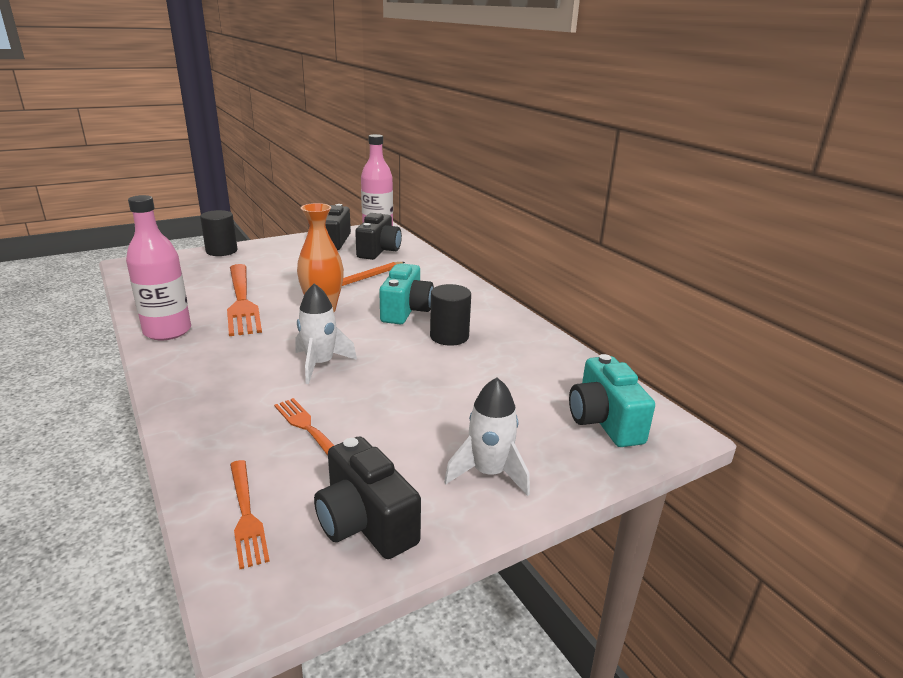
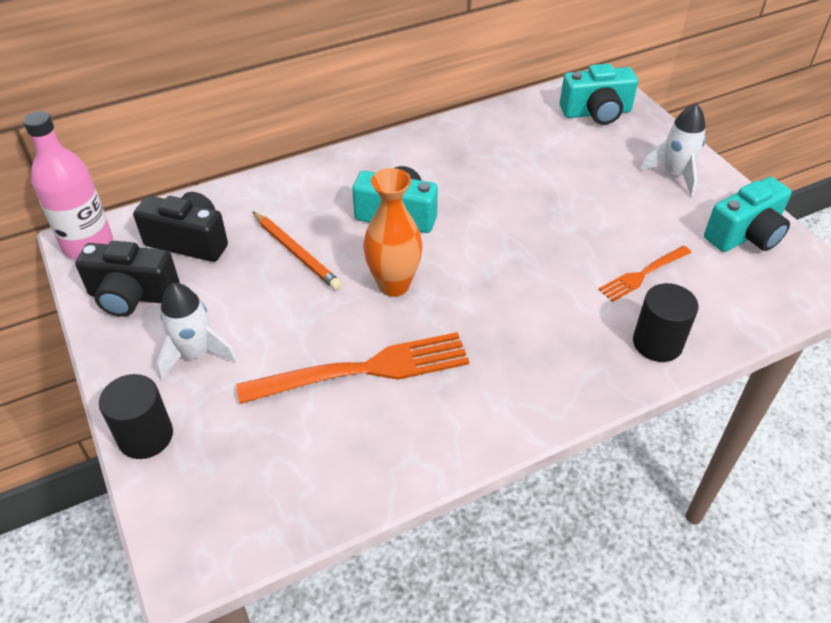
camera: 85 degrees left, 20 degrees up
pink bottle [126,195,191,340] -> none
orange fork [230,460,270,569] -> none
white rocket [296,283,357,384] -> white rocket moved to [156,283,237,380]
black camera [314,436,421,559] -> turquoise camera [704,177,792,252]
black cylinder [430,284,471,346] -> black cylinder moved to [633,283,699,362]

